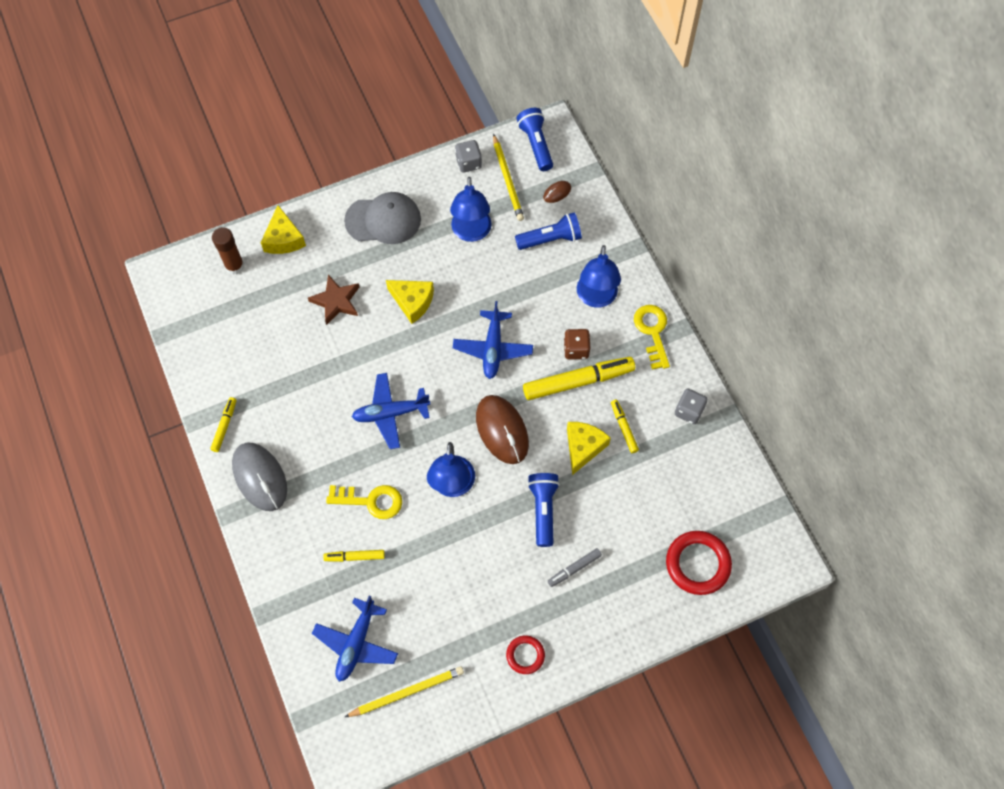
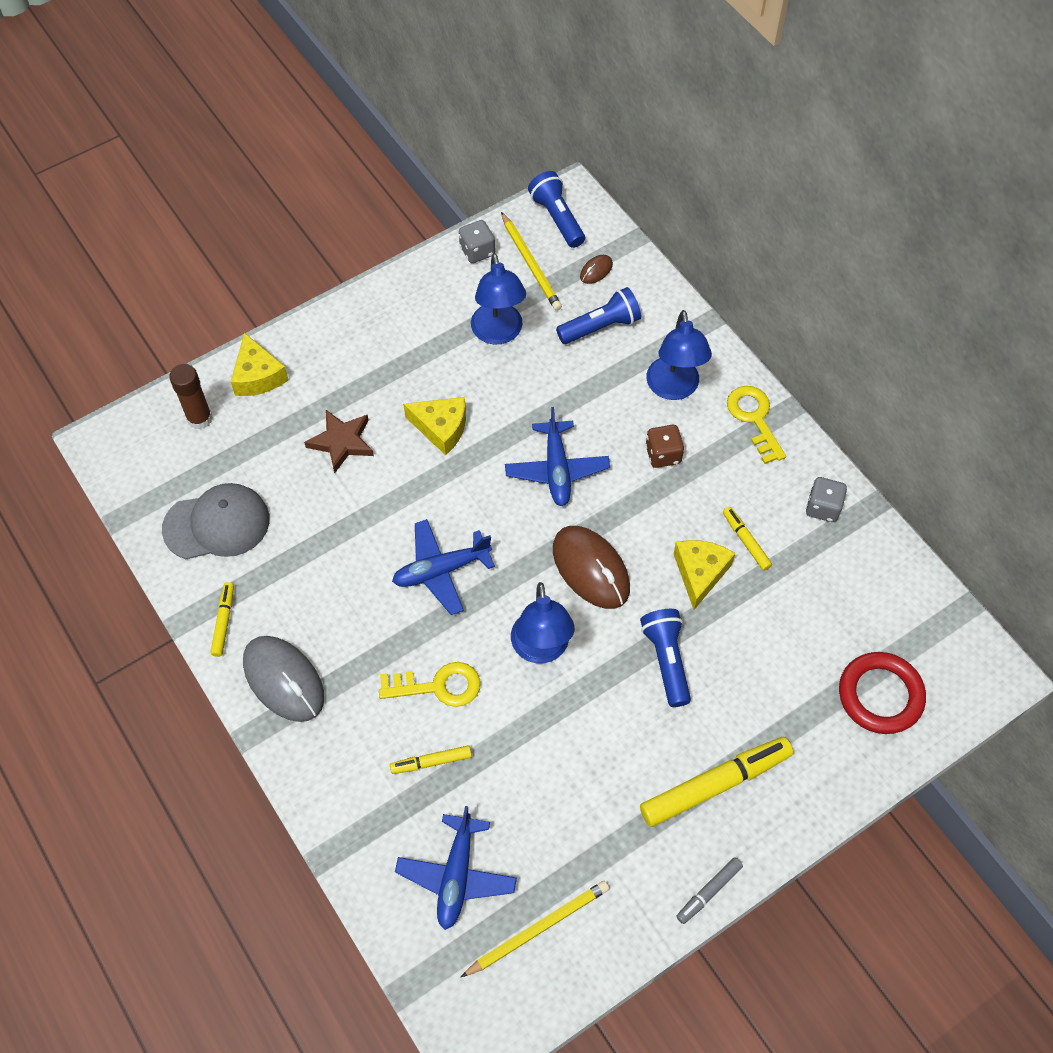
camera: 10 degrees left, 5 degrees down
grey cap [344,192,421,244] -> grey cap moved to [162,483,269,559]
red ring [506,635,545,674] -> none
yellow marker [523,357,635,400] -> yellow marker moved to [640,737,793,827]
grey marker [548,548,602,587] -> grey marker moved to [676,857,743,924]

